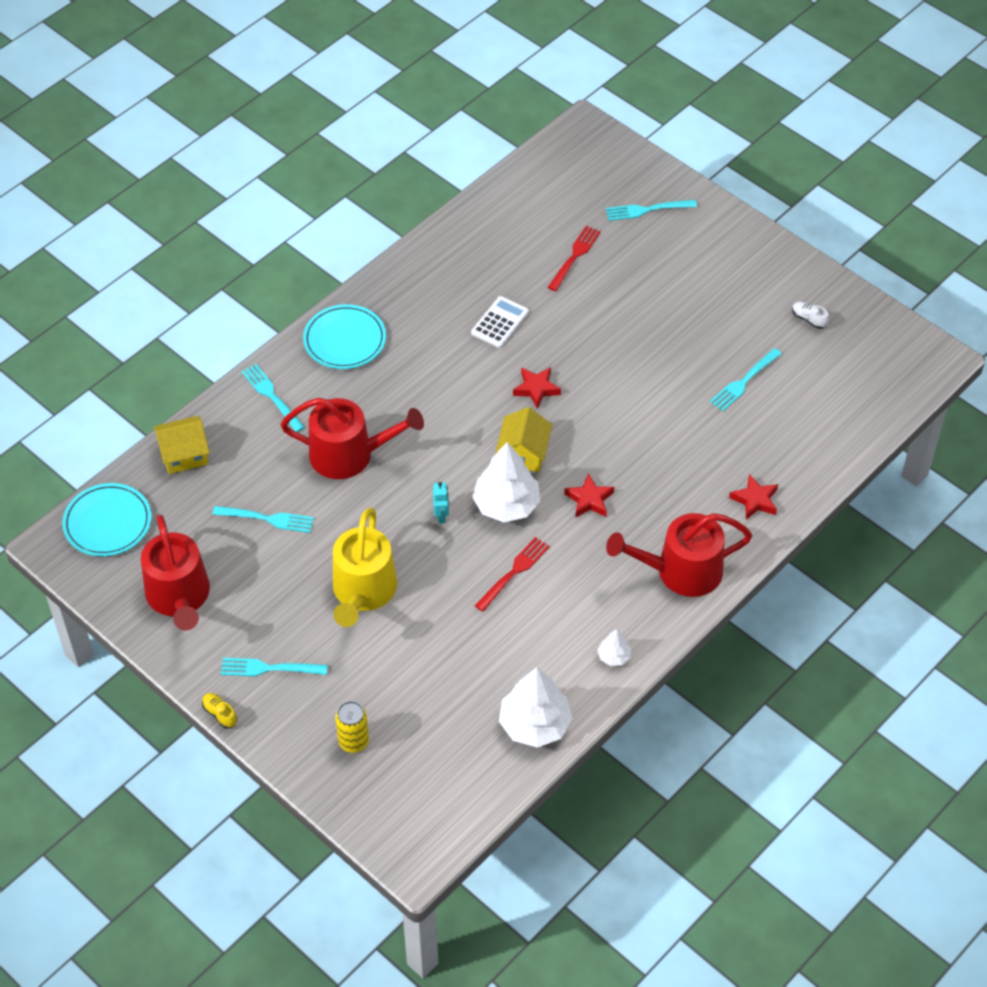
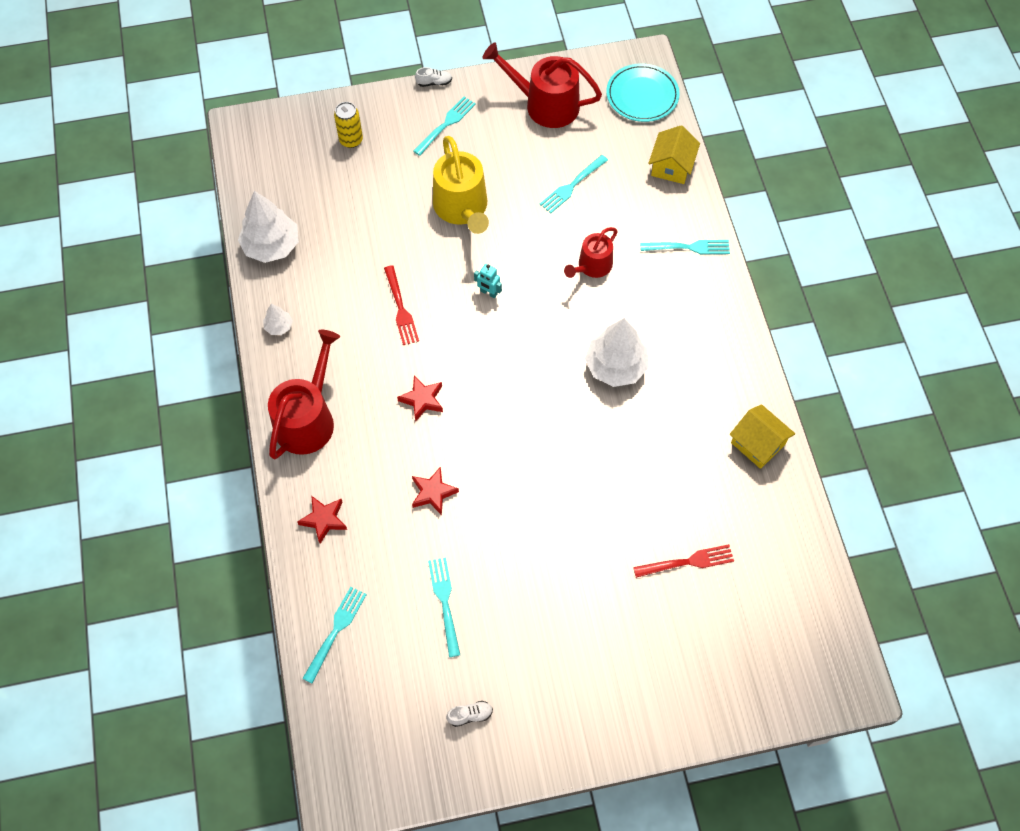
camera: 125 degrees right, 10 degrees up
yellow shoe [202,693,237,729] -> white shoe [415,67,452,87]
red watering can [280,398,424,479] -> red watering can [564,227,618,278], size x0.61
turquoise plate [303,304,386,369] -> none
yellow watering can [333,508,397,627] -> yellow watering can turned 150 degrees counterclockwise [433,136,489,234]
white calculator [471,296,529,348] -> none
white tree [472,442,541,522] -> white tree moved to [585,318,649,387]
yellow house [496,407,552,472] -> yellow house moved to [730,404,795,469]
red star [513,367,561,409] -> red star moved to [412,466,459,515]
red fork [547,226,601,291] -> red fork turned 75 degrees counterclockwise [633,544,734,578]
turquoise fork [606,200,697,221] -> turquoise fork moved to [302,587,367,683]

